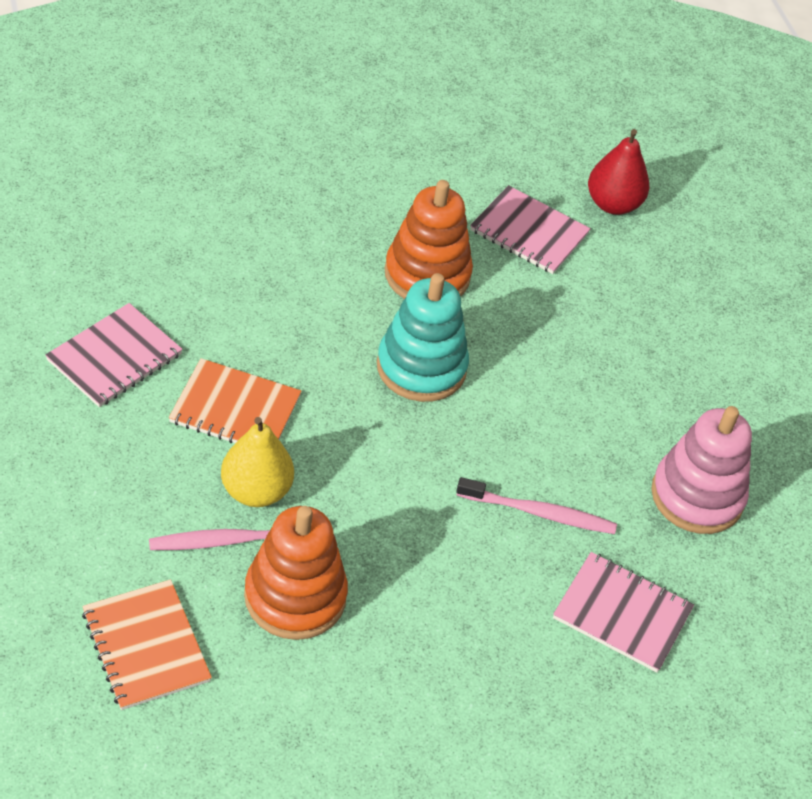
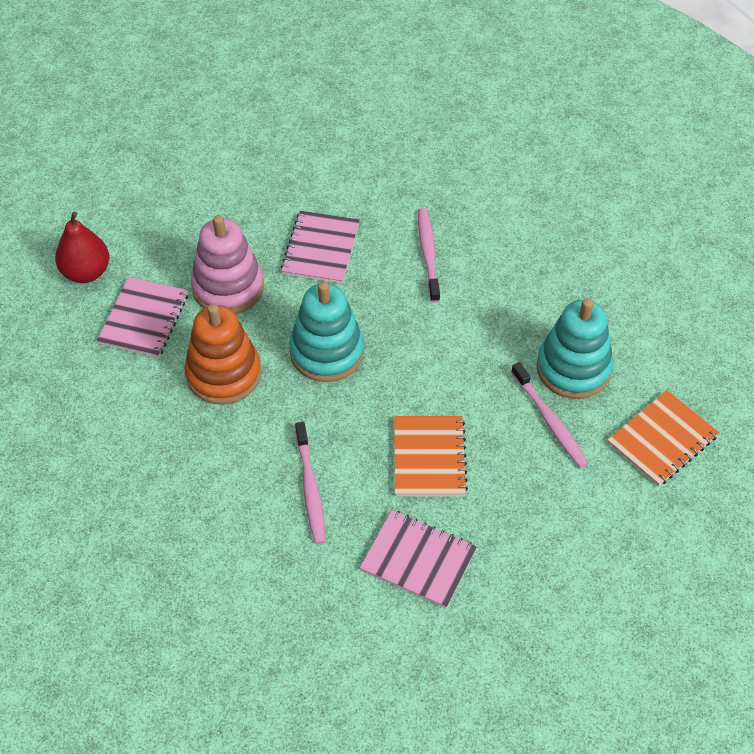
camera: 100 degrees left, 5 degrees up
yellow pear [221,417,294,507] -> none
orange stacking toy [244,506,348,640] -> turquoise stacking toy [537,298,613,399]
pink notebook [553,552,694,673] -> pink notebook moved to [281,211,360,284]
pink stacking toy [651,406,752,534] -> pink stacking toy moved to [191,215,264,314]
none -> pink toothbrush [295,422,326,544]

